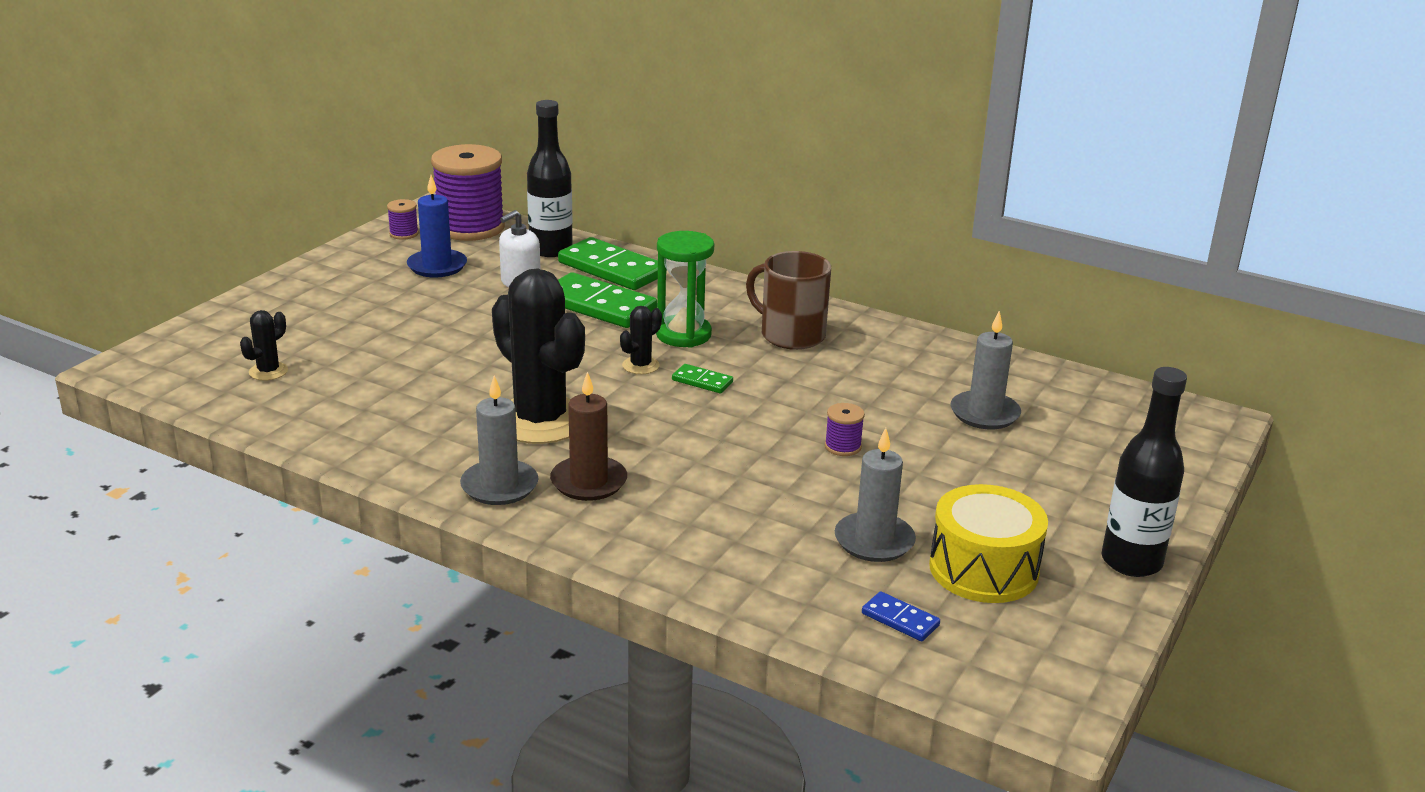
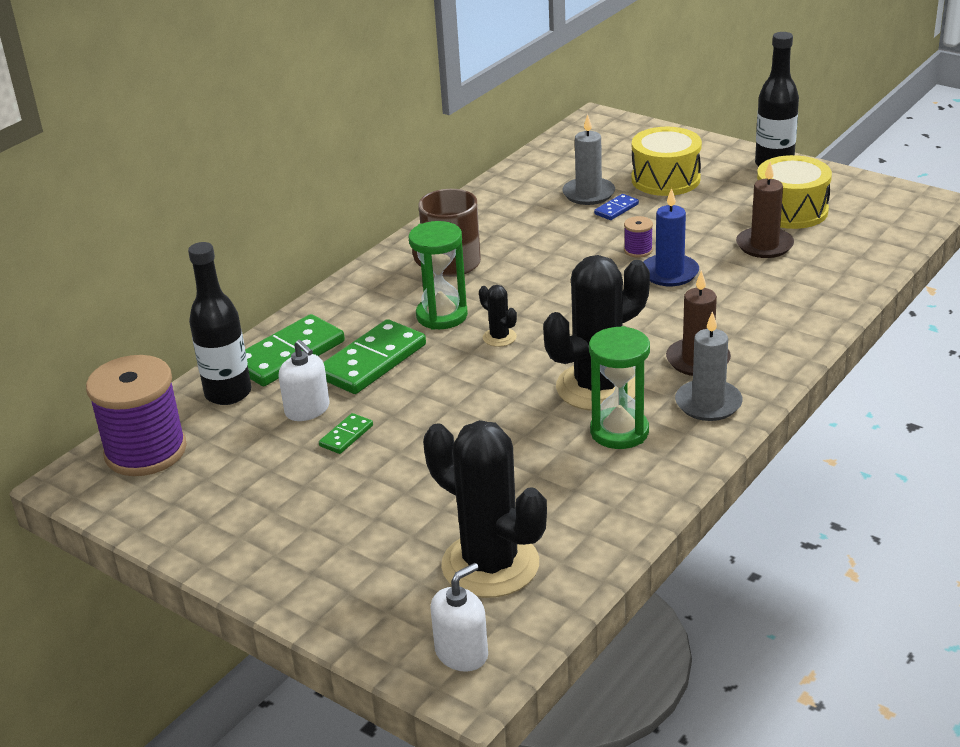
camera: 80 degrees left, 5 degrees up
black cactus [240,310,288,380] -> black cactus [423,420,547,598], size x2.33
purple spool [387,199,419,240] -> none
blue candle [407,175,467,278] -> blue candle moved to [644,188,699,286]
green domino [672,364,733,393] -> green domino moved to [319,413,373,454]
grey candle [835,428,916,562] -> brown candle [736,162,794,258]
blue domino [862,591,940,641] -> blue domino moved to [594,194,639,220]
none -> white soap dispenser [430,563,488,672]
none -> green hourglass [589,326,650,449]
none -> yellow drum [631,127,702,196]

